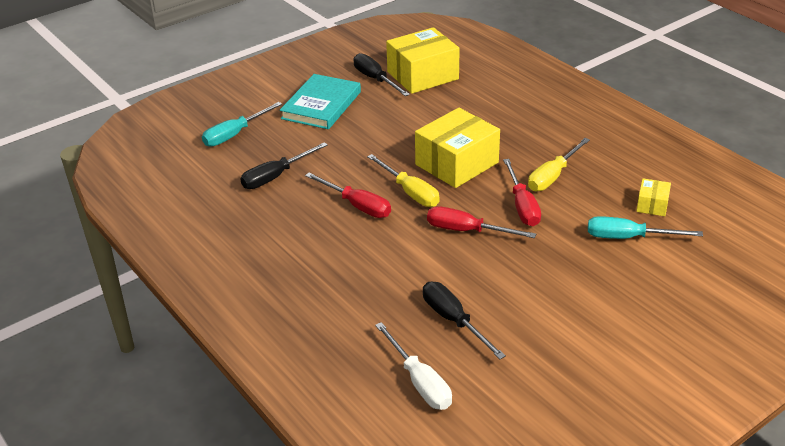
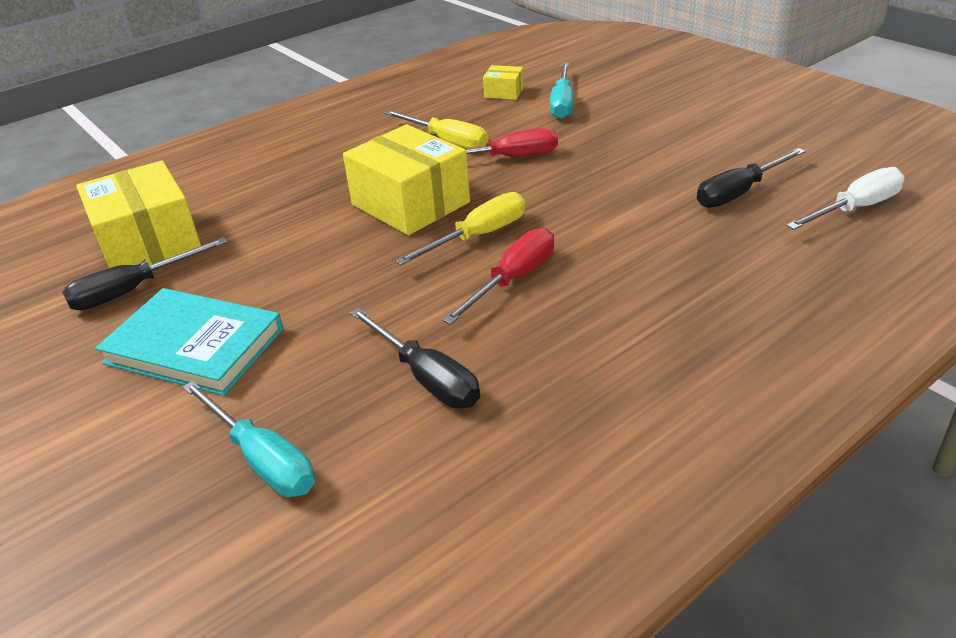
camera: 90 degrees left, 0 degrees up
red screwdriver [427,206,536,238] -> none

